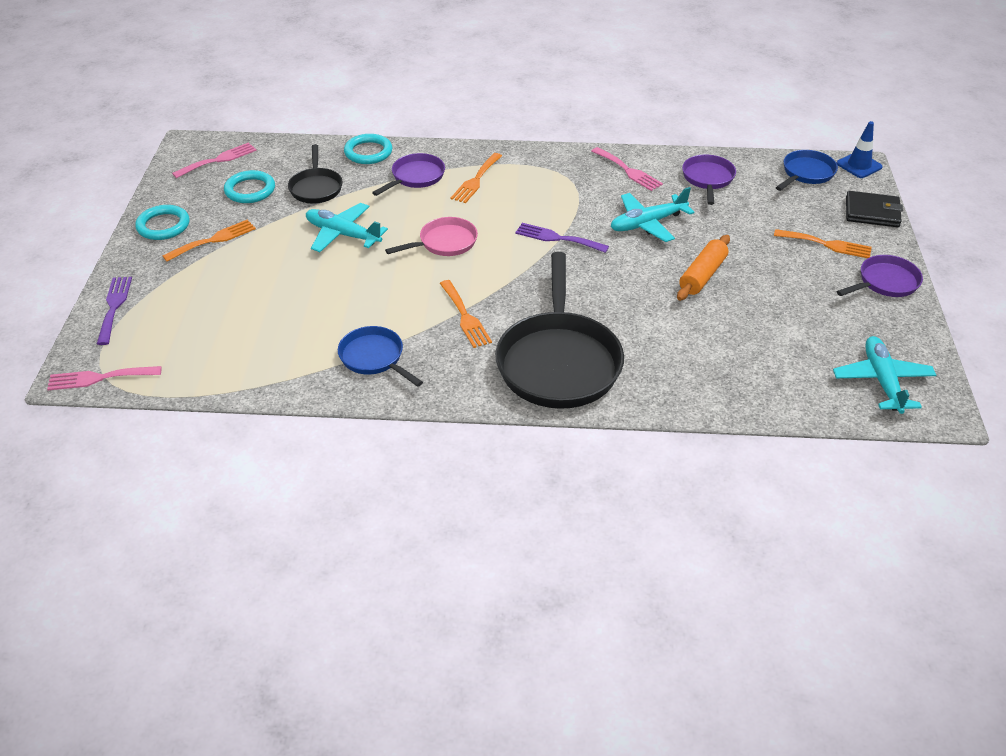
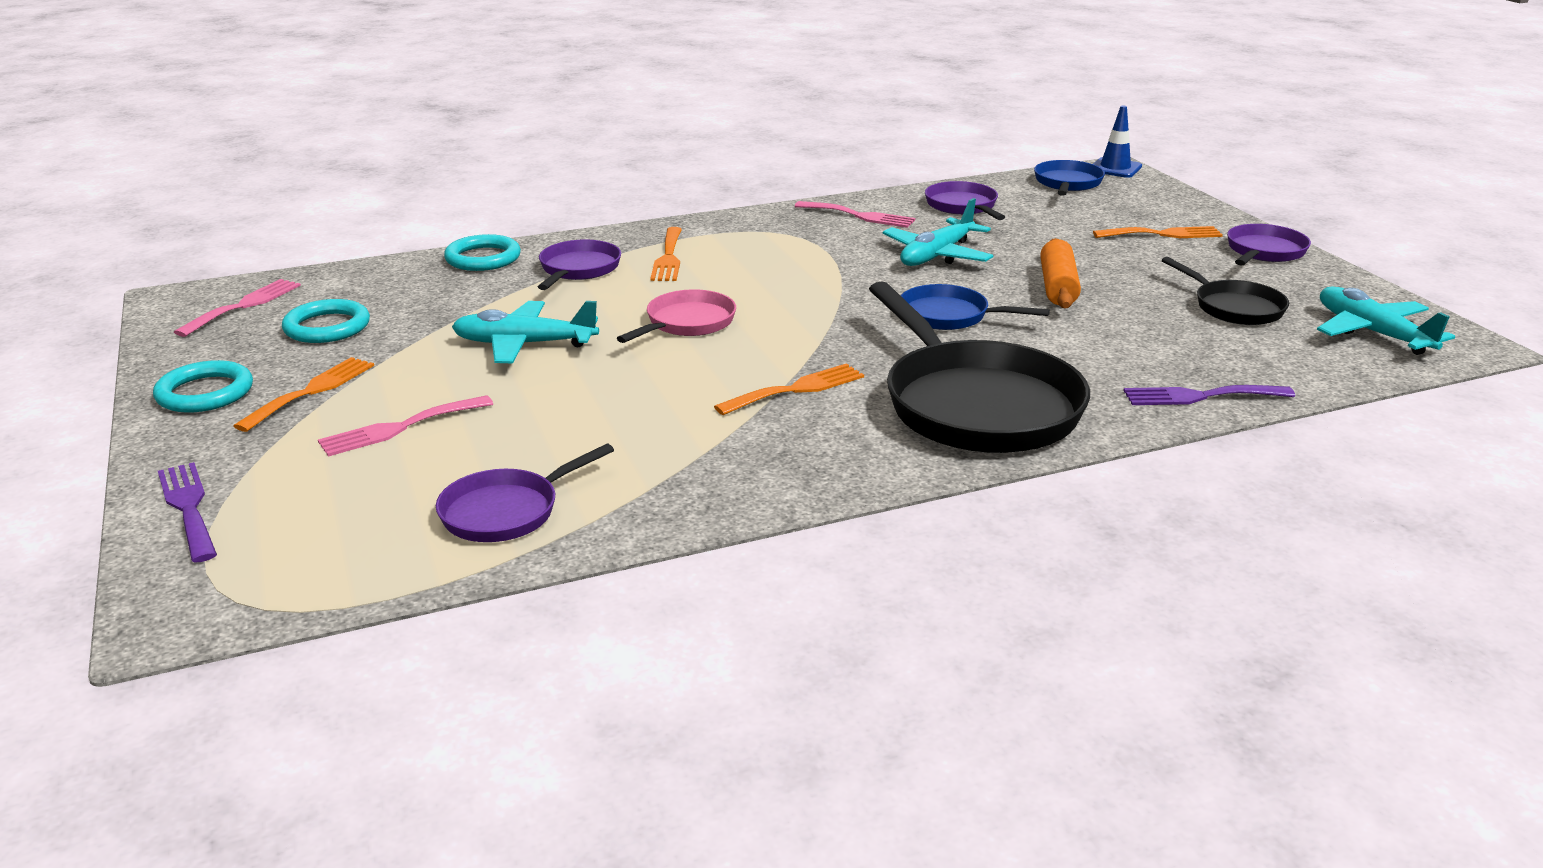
camera: 25 degrees left, 15 degrees down
pink fork [47,366,162,390] -> pink fork moved to [318,395,493,457]
black pan [288,144,343,203] -> black pan moved to [1162,257,1289,325]
blue pan [338,326,423,387] -> blue pan moved to [901,284,1050,330]
orange fork [440,280,492,348] -> orange fork turned 75 degrees counterclockwise [714,363,864,415]
purple fork [515,223,609,253] -> purple fork moved to [1124,385,1295,405]
black wallet [846,191,903,227] -> none
none -> purple pan [436,444,614,542]

